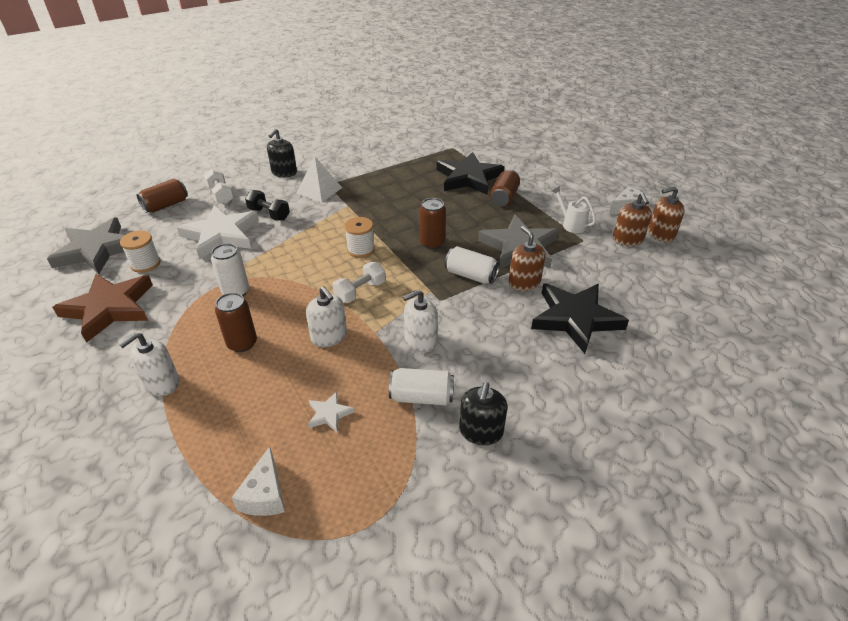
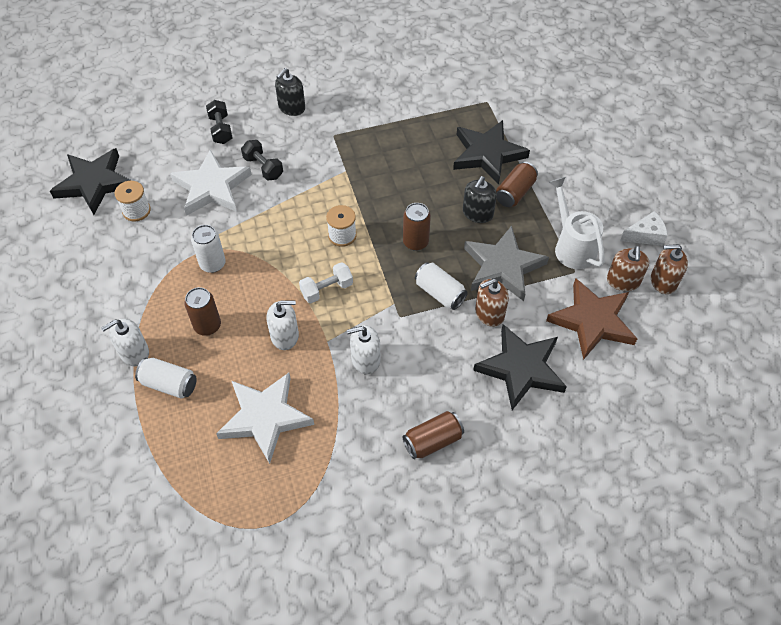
camera: 15 degrees right, 15 degrees up
grey star [47,217,124,274] -> black star [50,148,132,215]
brown star [52,274,153,343] -> brown star moved to [546,278,637,360]
brown can [137,178,188,213] -> brown can moved to [403,411,464,459]
white dumbbell [204,169,234,204] -> black dumbbell [206,100,233,144]
white cheese [232,446,285,516] -> none
white pyramid [296,157,342,202] -> none
white soap dispenser [306,286,347,347] -> white soap dispenser turned 75 degrees counterclockwise [266,300,299,350]
white star [308,391,355,433] -> white star [216,373,314,464], size x2.29
white can [389,368,454,405] -> white can moved to [135,358,197,399]
black soap dispenser [459,382,507,445] -> black soap dispenser moved to [463,176,497,223]
brown soap dispenser [508,226,545,291] -> brown soap dispenser turned 105 degrees counterclockwise [475,278,509,327]
white watering can [552,186,596,233] -> white watering can [549,177,605,269], size x1.63

